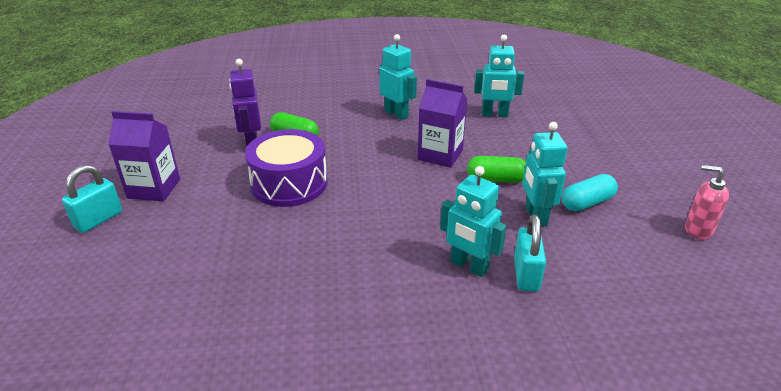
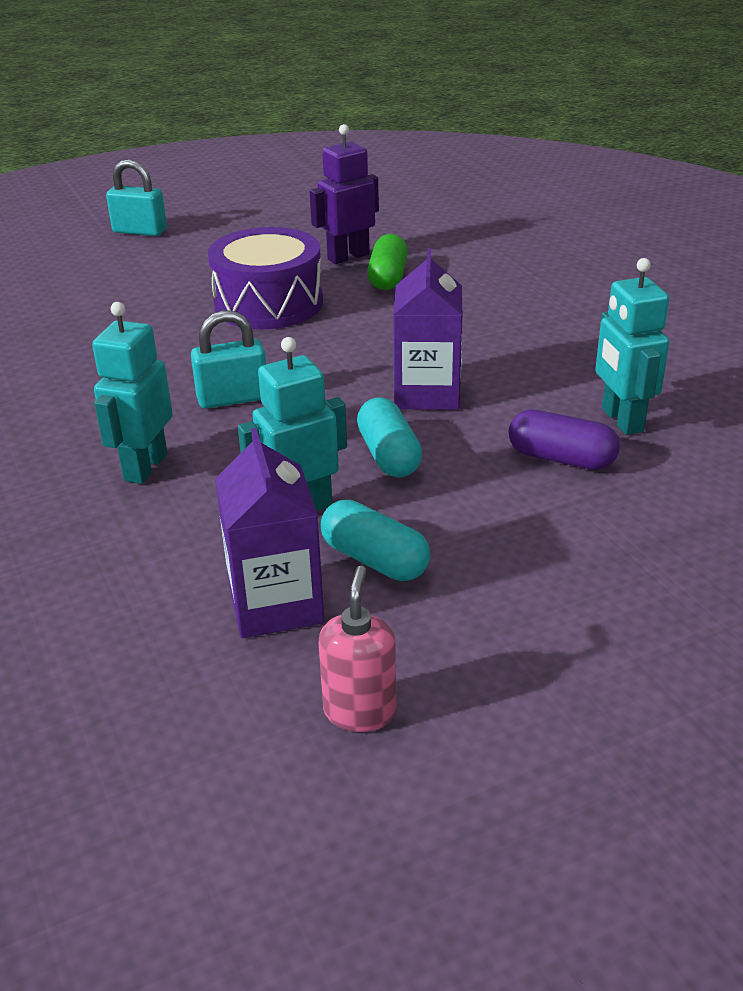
camera: 70 degrees right, 0 degrees up
purple carton [108,111,180,201] -> purple carton moved to [215,428,324,638]
turquoise robot [379,34,417,120] -> none
green capsule [467,156,526,183] -> turquoise capsule [357,398,422,477]
turquoise padlock [514,215,546,292] -> turquoise padlock moved to [191,310,266,409]
none -> purple capsule [509,409,620,470]

